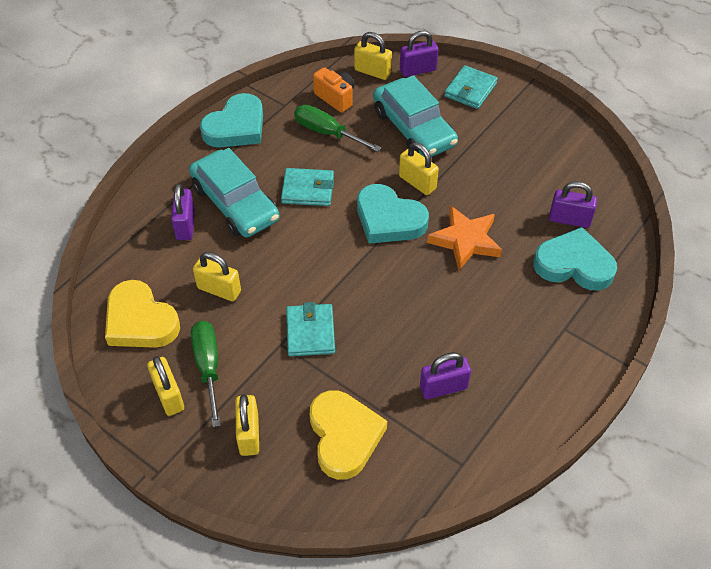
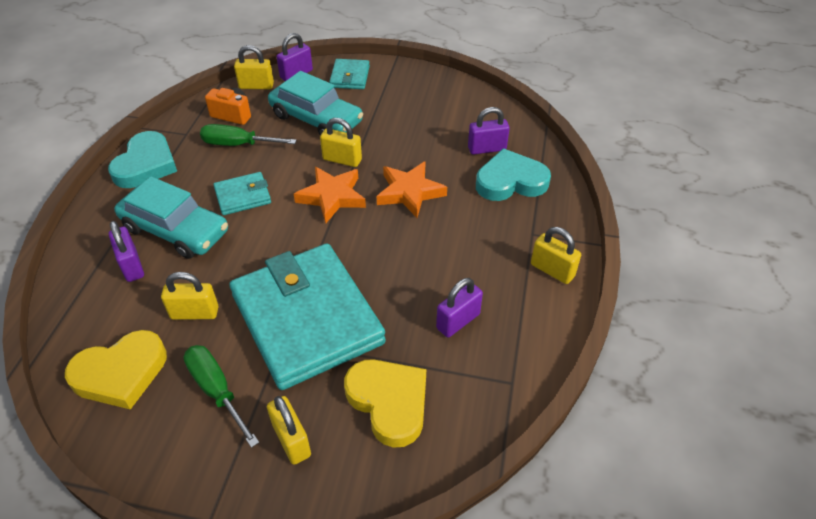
camera: 25 degrees left, 5 degrees down
yellow heart [105,280,180,348] -> yellow heart turned 45 degrees counterclockwise [65,330,167,410]
yellow padlock [147,356,184,416] -> yellow padlock moved to [531,227,581,284]
turquoise wallet [286,302,335,356] -> turquoise wallet [229,244,386,390], size x2.30
turquoise heart [357,184,429,244] -> orange star [294,167,366,223]

